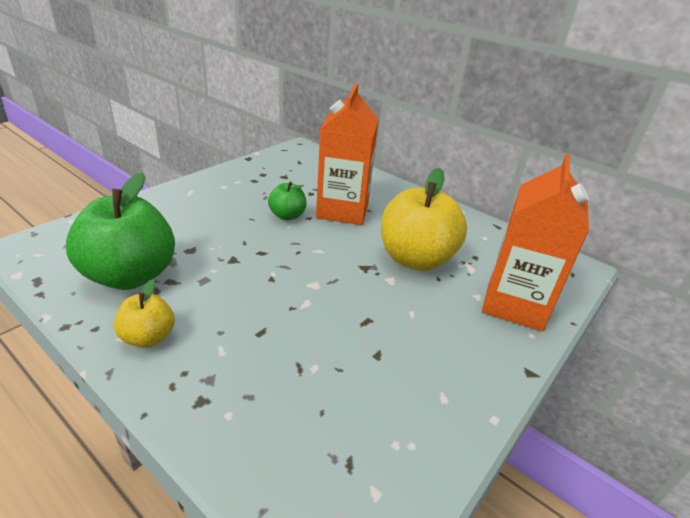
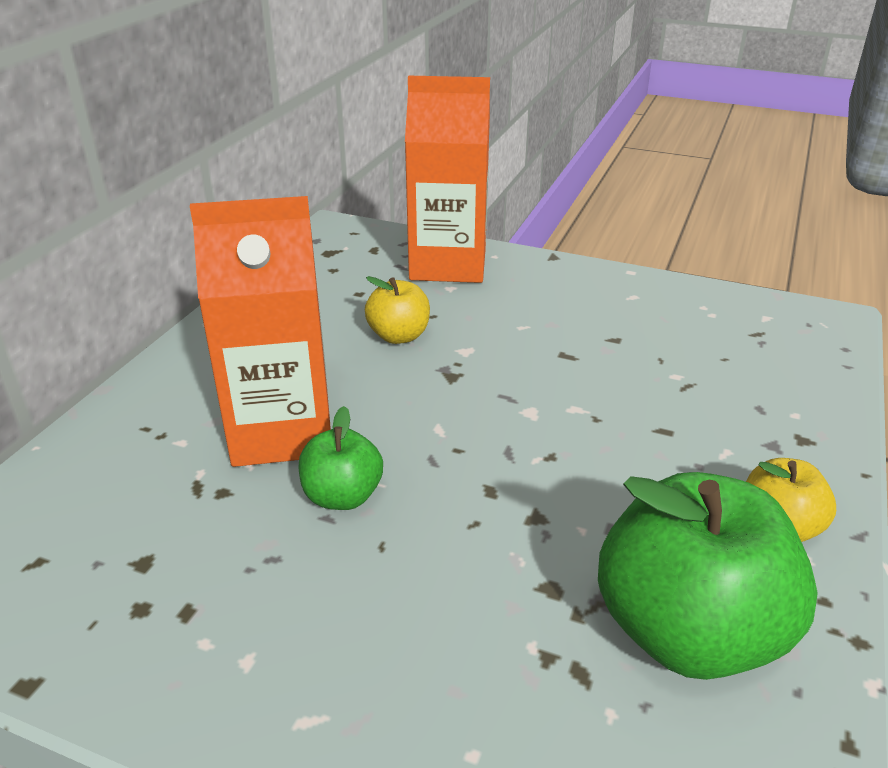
camera: 105 degrees left, 0 degrees up
yellow apple [381,168,467,271] -> yellow apple [365,276,430,344], size x0.50

